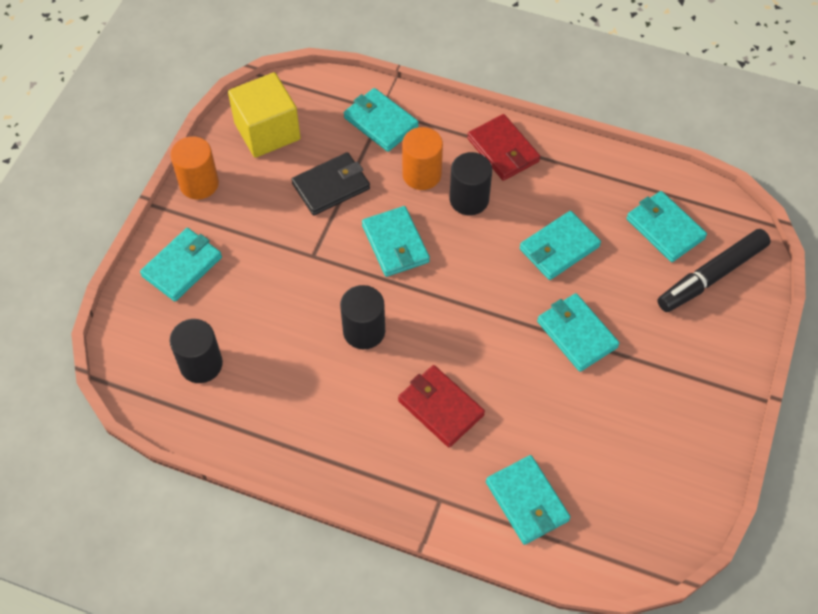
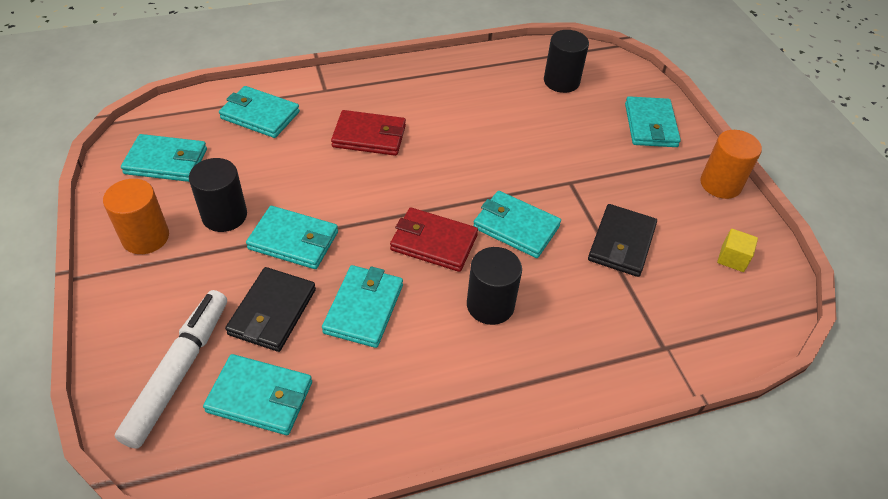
camera: 140 degrees right, 10 degrees down
yellow cube [228,72,301,158] -> yellow cube [717,228,758,272], size x0.45
black cylinder [340,285,385,349] -> black cylinder moved to [189,158,247,232]
turquoise wallet [344,88,419,152] -> turquoise wallet moved to [121,134,207,182]
orange cylinder [402,127,443,190] -> orange cylinder moved to [103,179,169,254]
red wallet [467,114,540,181] -> red wallet moved to [390,207,478,272]
black marker [658,229,771,312] -> white marker [115,290,227,449]
none -> black wallet [225,267,316,352]

